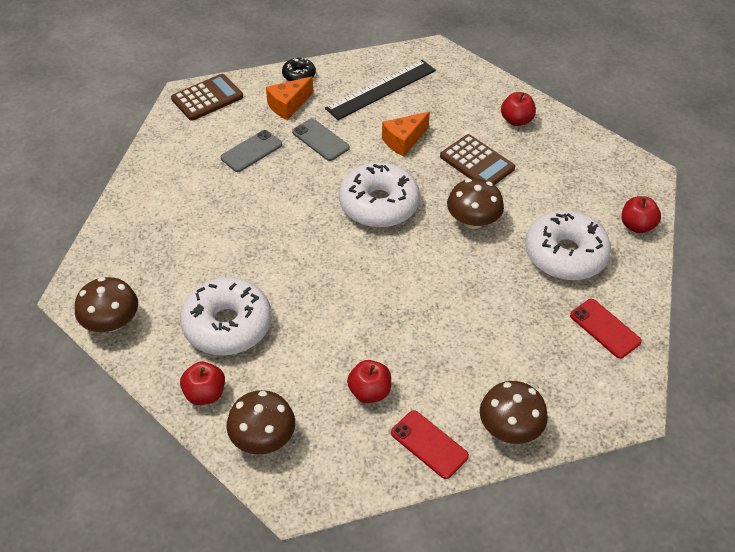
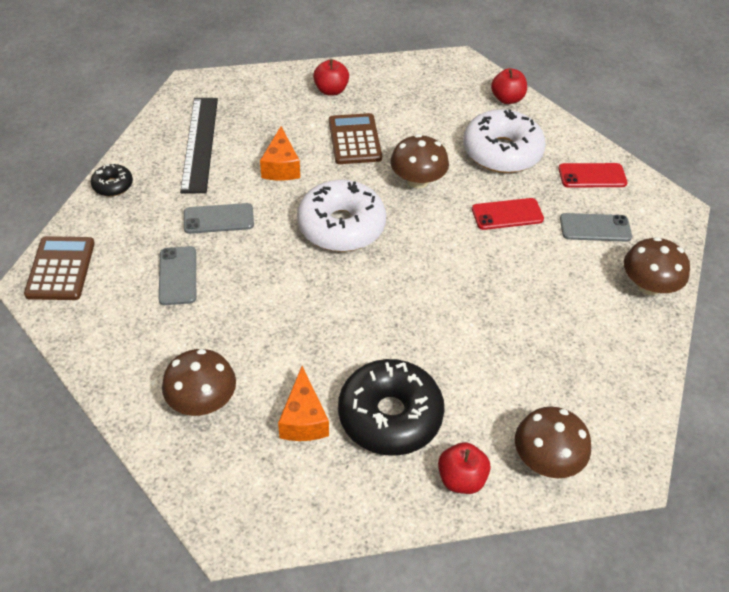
camera: 55 degrees left, 0 degrees up
brown mushroom [75,277,138,332] -> brown mushroom moved to [162,349,236,416]
white donut [180,277,271,355] -> black donut [338,359,445,456]
orange cheese [266,76,313,120] -> orange cheese moved to [278,366,329,441]
red apple [347,360,391,403] -> none
red phone [391,410,469,479] -> red phone moved to [472,198,544,230]
brown calculator [440,134,515,185] -> brown calculator turned 90 degrees counterclockwise [329,113,382,164]
none -> grey phone [560,213,632,242]

